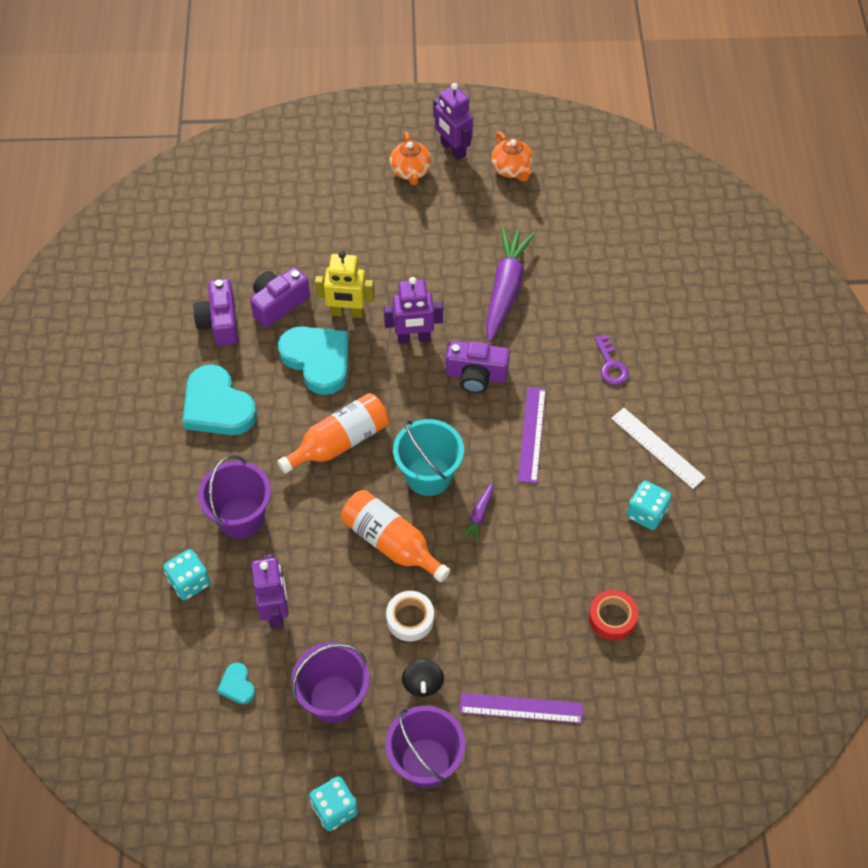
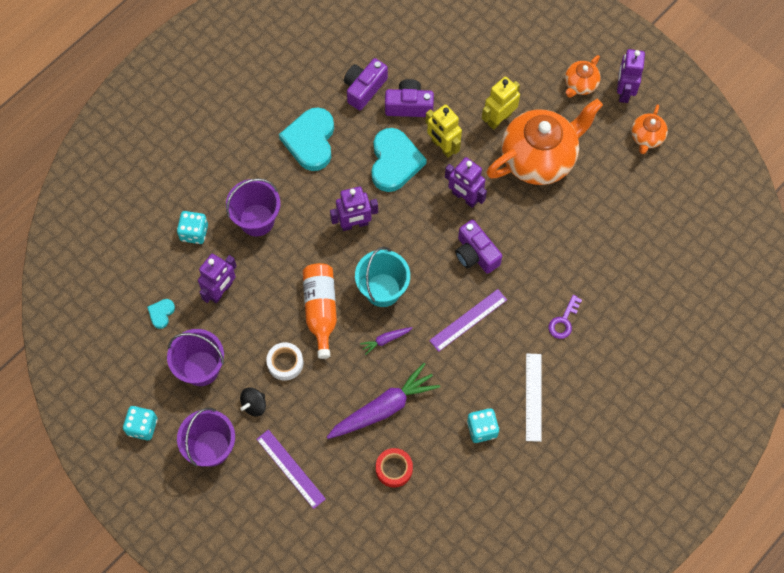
camera: 45 degrees right, 10 degrees up
orange bottle [277,393,389,474] -> purple robot [330,186,378,231]
purple carrot [486,227,535,342] -> purple carrot moved to [327,363,440,439]
none -> yellow robot [482,77,520,130]
none -> orange teapot [486,99,603,185]

